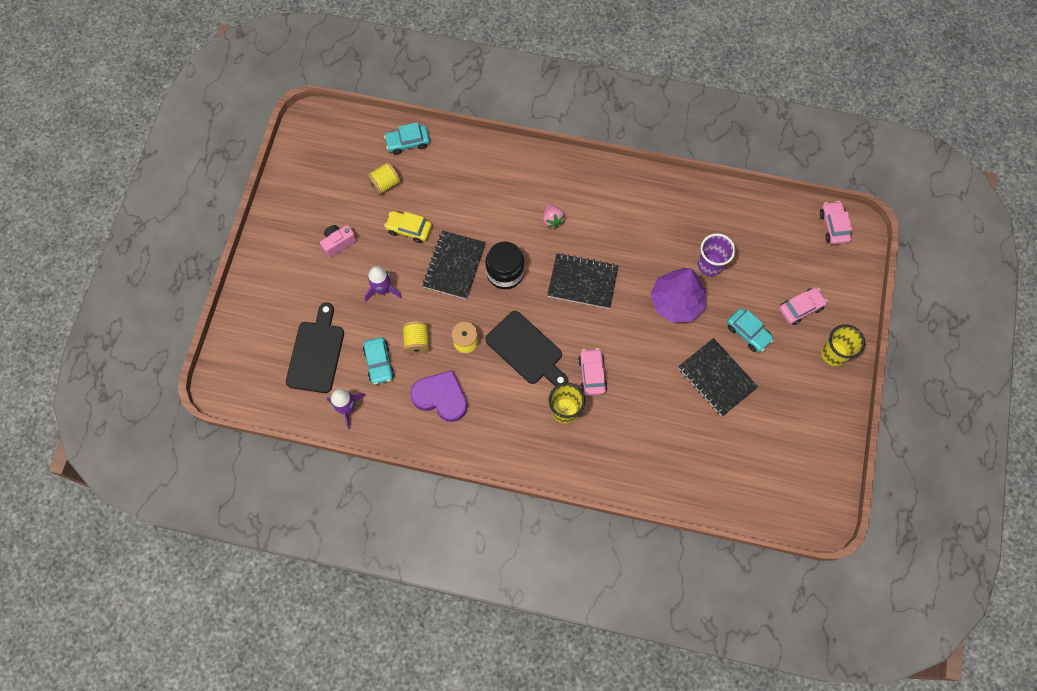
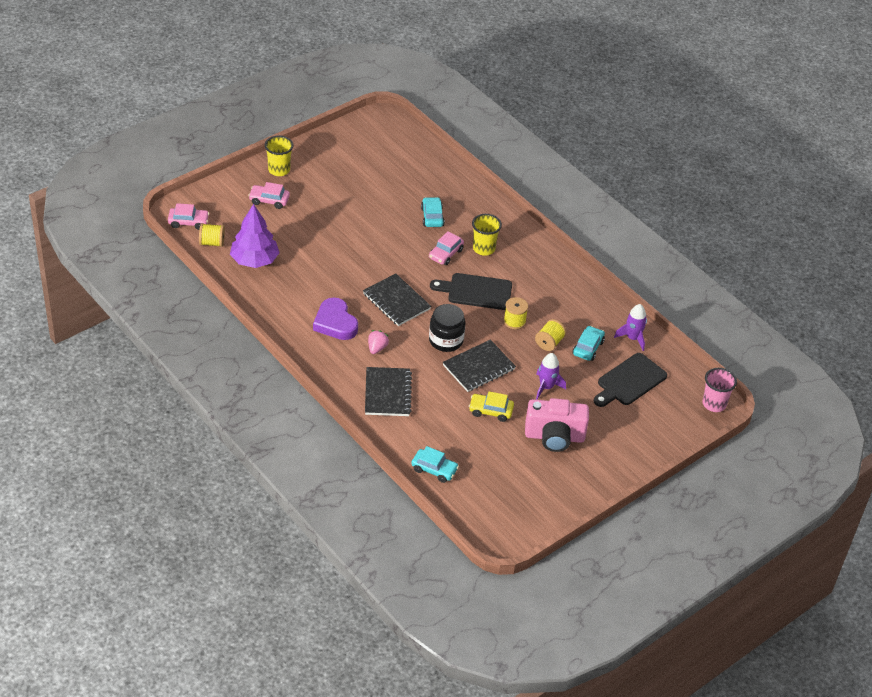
camera: 145 degrees left, 25 degrees down
pink camera [320,225,357,258] -> pink camera [525,398,589,452], size x1.84
yellow spool [366,162,400,195] -> yellow spool moved to [199,223,225,247]
yellow car [384,211,432,243] -> yellow car turned 135 degrees clockwise [469,391,514,422]
purple heart [410,370,467,422] -> purple heart moved to [313,297,358,340]
black cutting board [485,311,569,386] -> black cutting board turned 75 degrees counterclockwise [430,273,512,310]
purple tree [650,268,706,323] -> purple tree moved to [230,204,280,268]
black notebook [678,338,758,416] -> black notebook moved to [365,367,412,416]
purple cup [698,233,735,276] -> none
turquoise car [727,308,774,352] -> turquoise car moved to [421,197,445,227]
pink car [820,201,852,245] -> pink car turned 120 degrees counterclockwise [168,203,209,230]
none -> pink cup [703,368,737,412]

